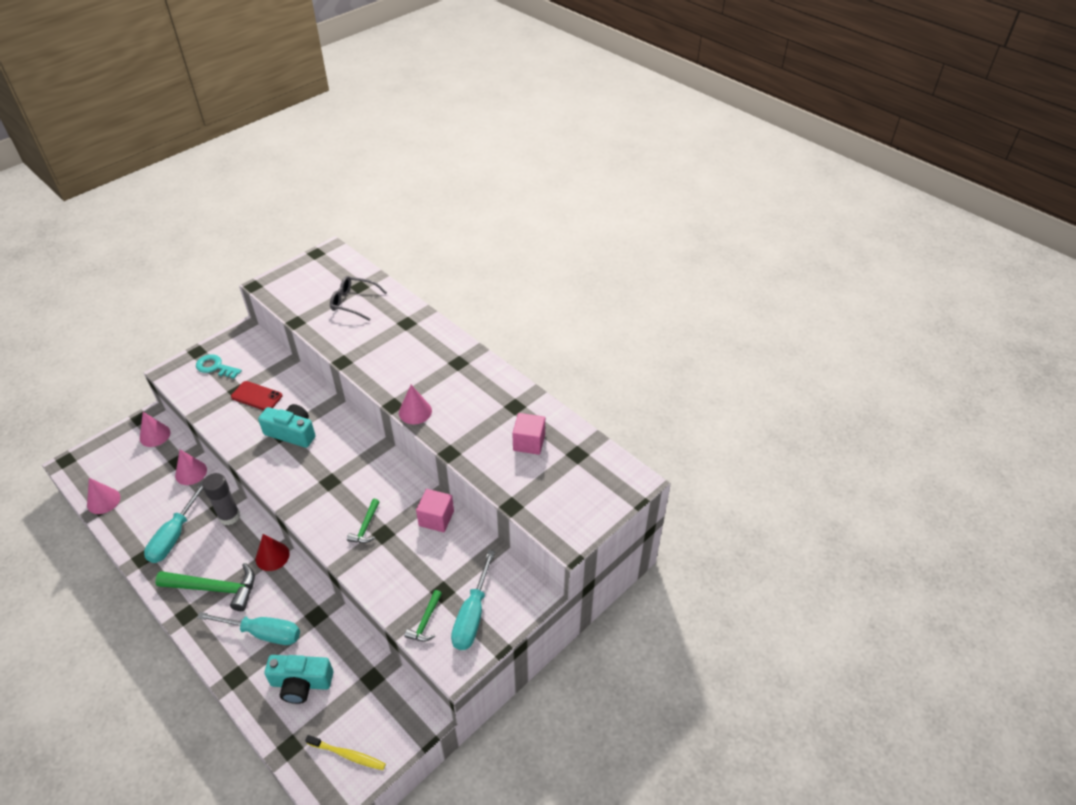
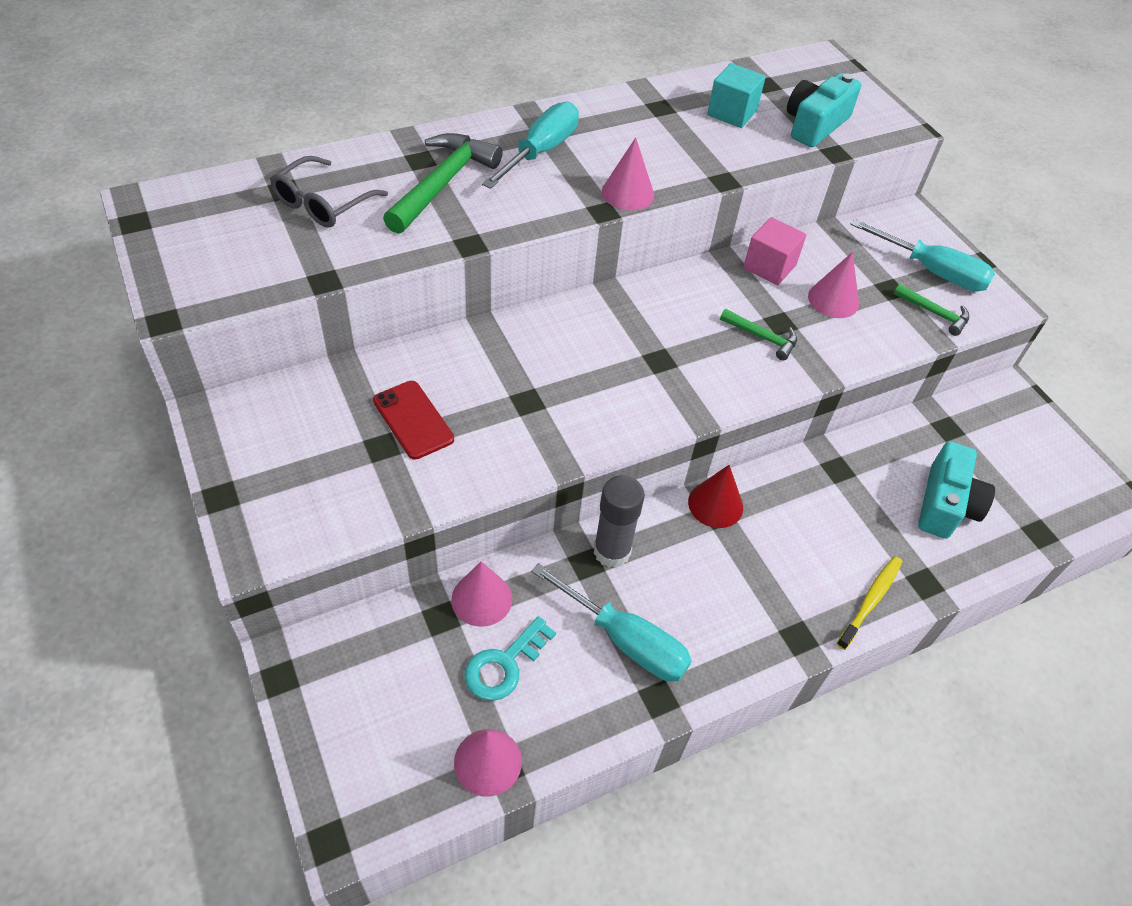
camera: 75 degrees left, 5 degrees up
pink cone [140,412,171,447] -> pink cone moved to [808,252,859,318]
green hammer [155,563,255,611] -> green hammer moved to [383,133,503,234]
turquoise key [196,354,242,379] -> turquoise key moved to [464,616,556,701]
turquoise screwdriver [197,612,300,645] -> turquoise screwdriver moved to [482,102,579,189]
red phone [231,381,282,410] -> red phone turned 75 degrees counterclockwise [373,381,454,460]
turquoise camera [258,404,315,448] -> turquoise camera moved to [787,73,862,147]
yellow toothbrush [305,735,386,770] -> yellow toothbrush moved to [836,556,902,650]
pink cube [512,413,545,455] -> turquoise cube [707,63,766,128]

